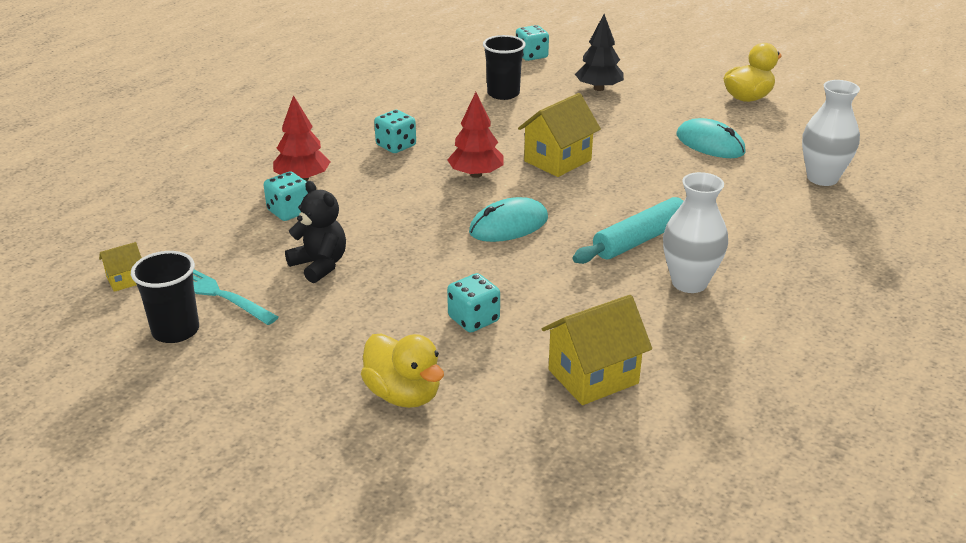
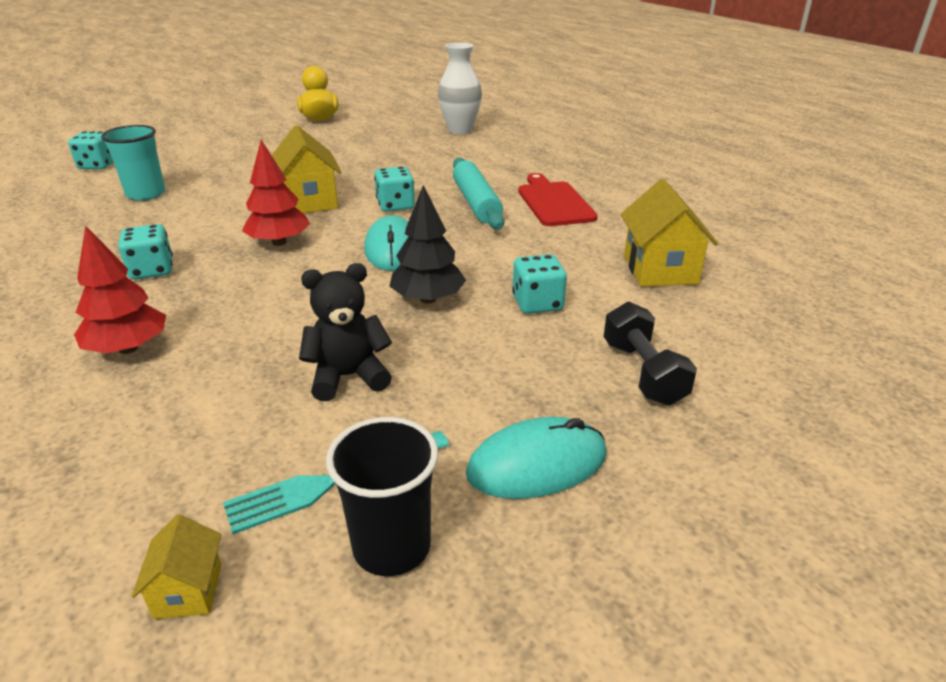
camera: 65 degrees left, 0 degrees up
turquoise dice [264,171,308,221] -> turquoise dice moved to [374,167,415,212]
yellow duck [361,333,444,408] -> black dumbbell [604,302,697,406]
black cup [483,35,526,100] -> turquoise cup [101,125,165,200]
black tree [575,14,624,91] -> black tree moved to [389,185,466,304]
white vase [663,172,728,293] -> red cutting board [518,173,598,226]
turquoise mouse [677,118,746,158] -> turquoise mouse moved to [466,417,607,499]

